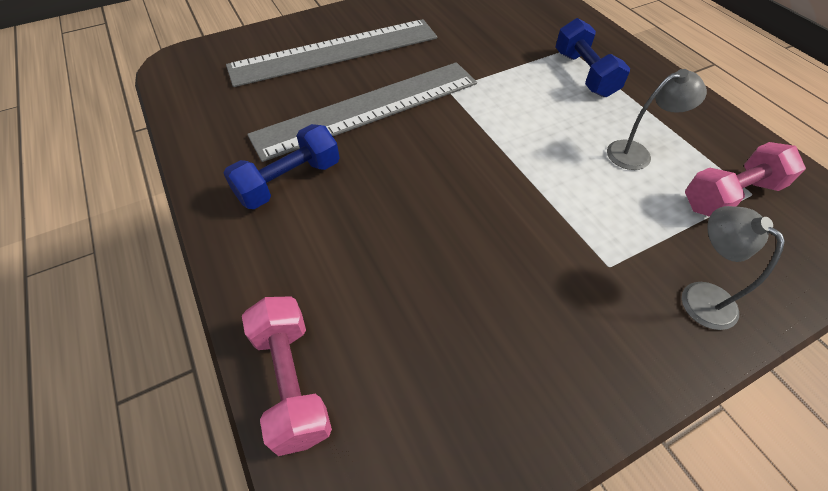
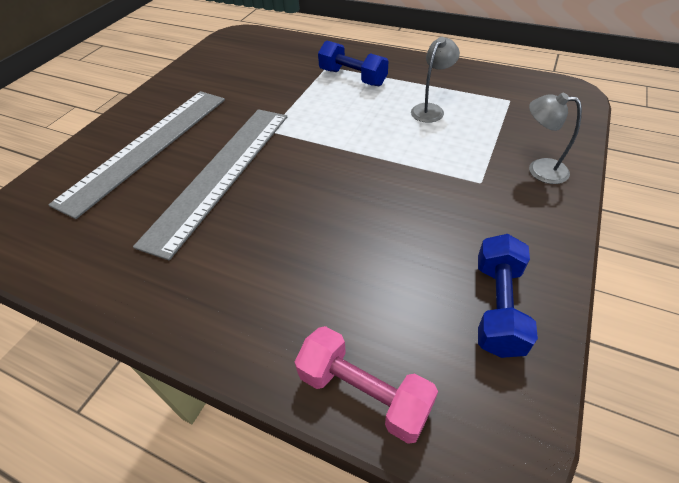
camera: 35 degrees left, 5 degrees down
blue dumbbell [223,124,340,209] -> blue dumbbell moved to [478,234,538,358]
pink dumbbell [685,142,806,217] -> none

